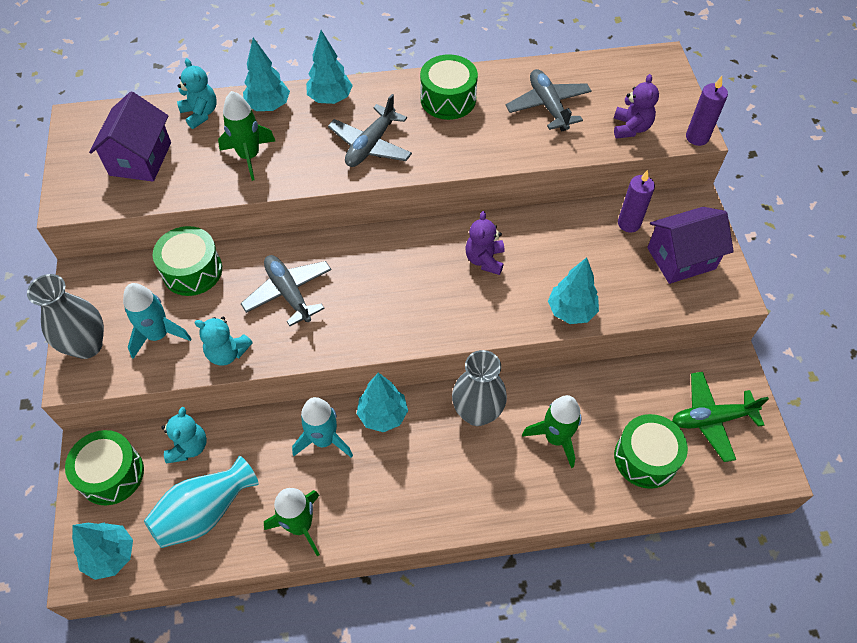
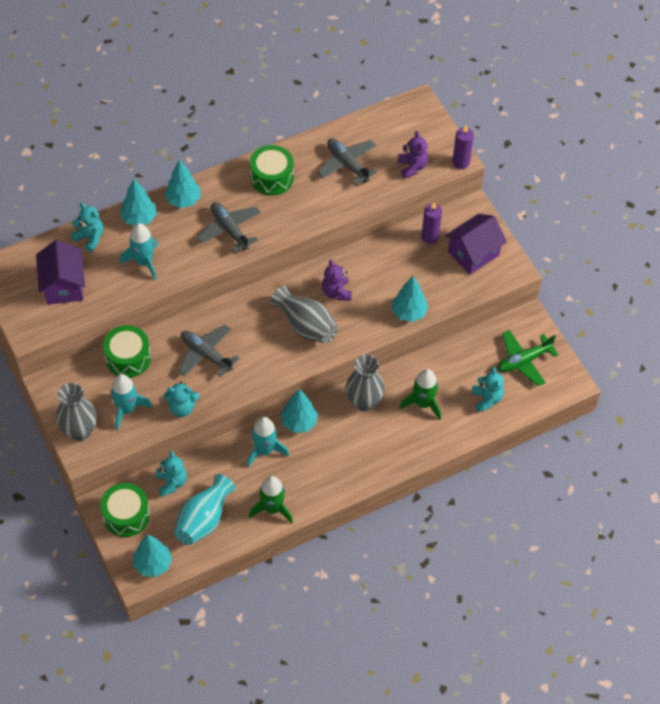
camera: 20 degrees left, 0 degrees up
green rocket [218,91,275,181] -> turquoise rocket [120,223,158,280]
grey plane [328,94,412,167] -> grey plane turned 135 degrees clockwise [197,202,261,253]
green drum [614,414,688,489] -> turquoise teddy bear [472,367,504,412]
none -> grey vase [271,286,338,343]

